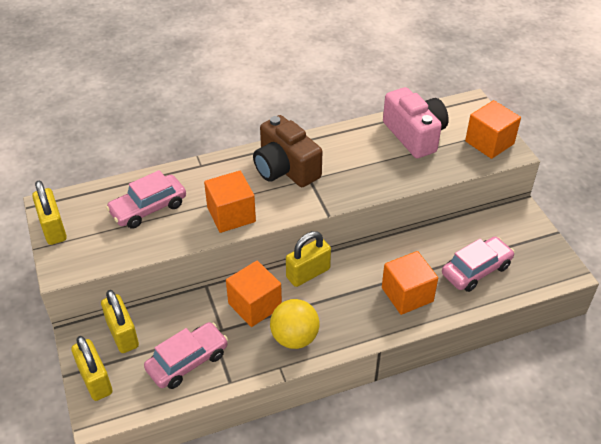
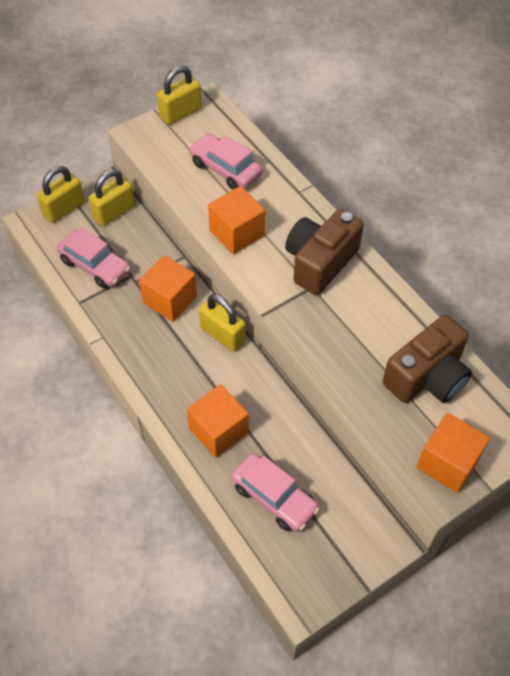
camera: 75 degrees right, 10 degrees up
yellow ball [270,299,319,349] -> none
pink camera [383,87,449,158] -> brown camera [383,315,472,403]

